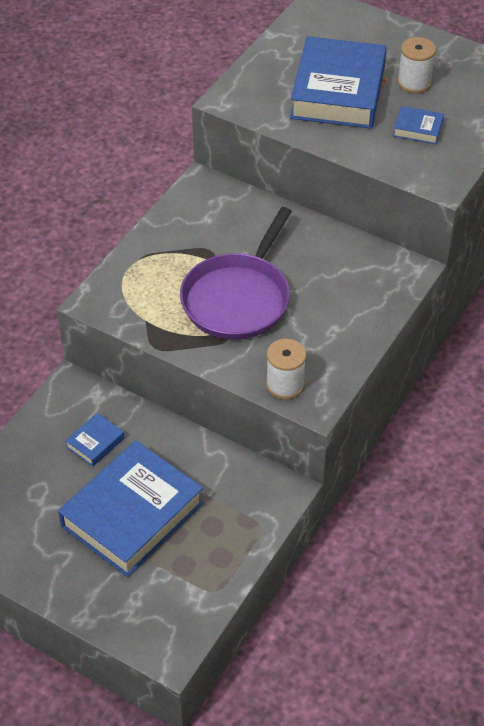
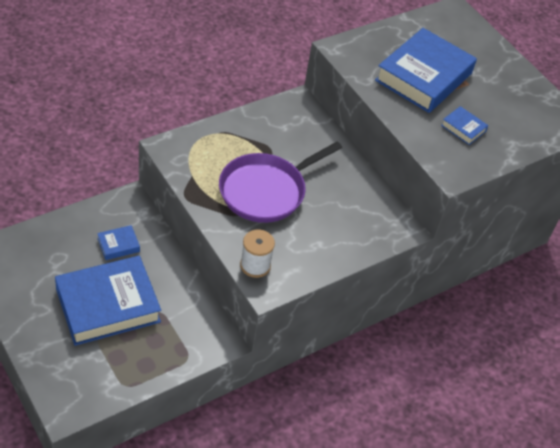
camera: 20 degrees right, 0 degrees up
white spool [397,37,436,93] -> none

